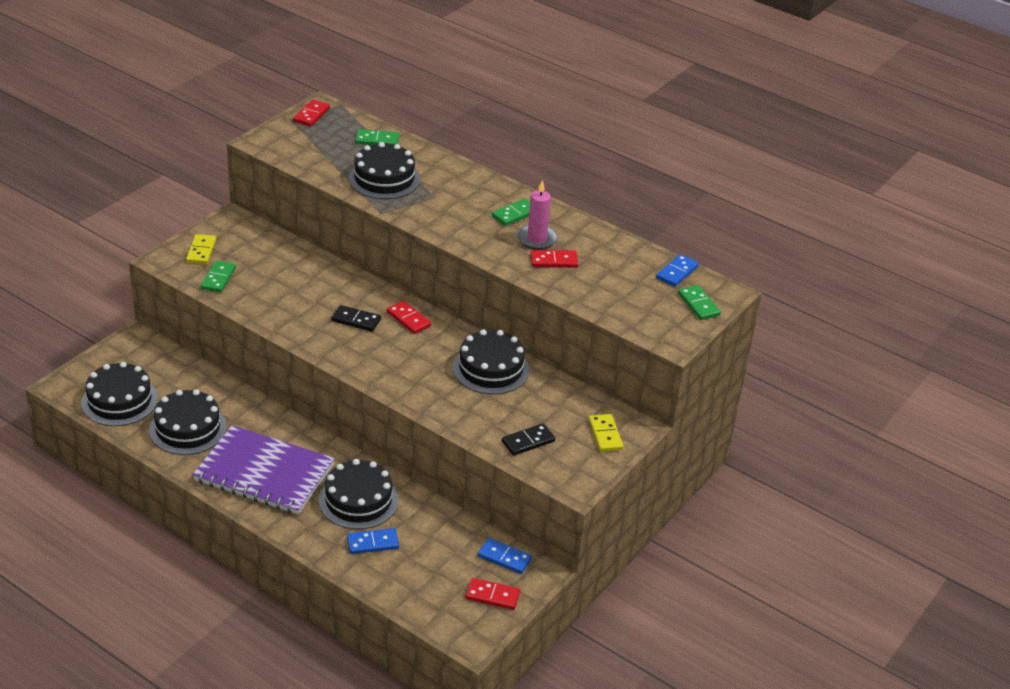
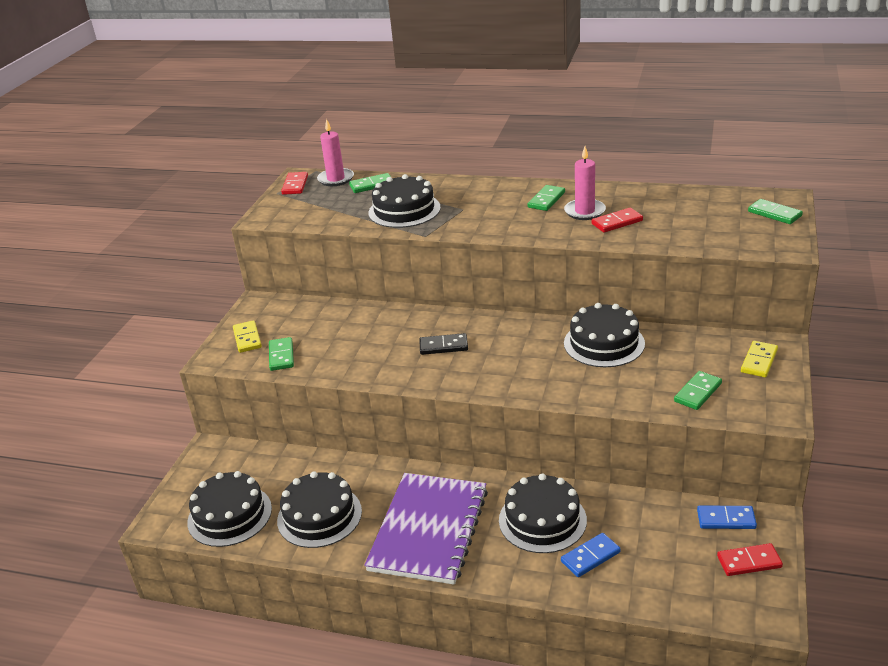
camera: 15 degrees left, 5 degrees down
purple notebook [193,425,335,514] -> purple notebook turned 75 degrees counterclockwise [364,473,488,585]
red domino [387,301,431,334] -> none
black domino [502,424,555,456] -> green domino [674,371,722,410]
yellow domino [589,414,623,452] -> yellow domino turned 60 degrees clockwise [741,341,778,377]
blue domino [656,254,699,287] -> none
none -> pink candle [317,119,354,186]

